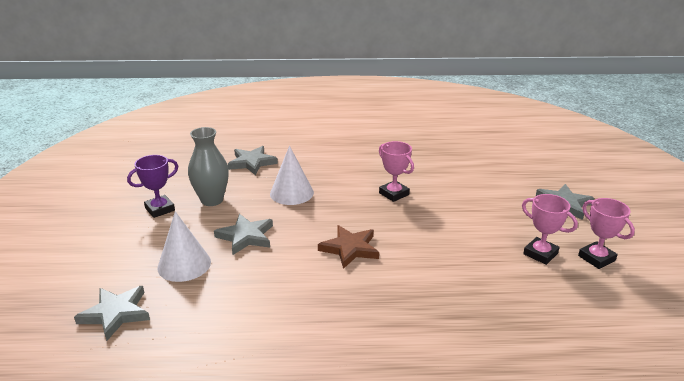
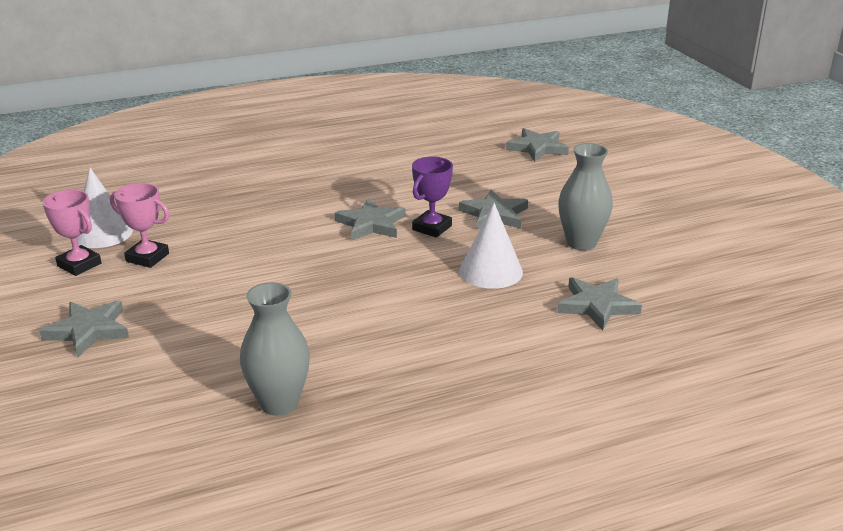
camera: 160 degrees right, 0 degrees up
purple trophy [127,155,178,218] -> purple trophy moved to [412,157,453,238]
white cone [157,211,211,282] -> white cone moved to [77,168,133,248]
brown star [318,225,379,269] -> grey star [335,198,406,240]
pink trophy [379,141,414,202] -> none
none -> grey vase [240,282,310,416]

